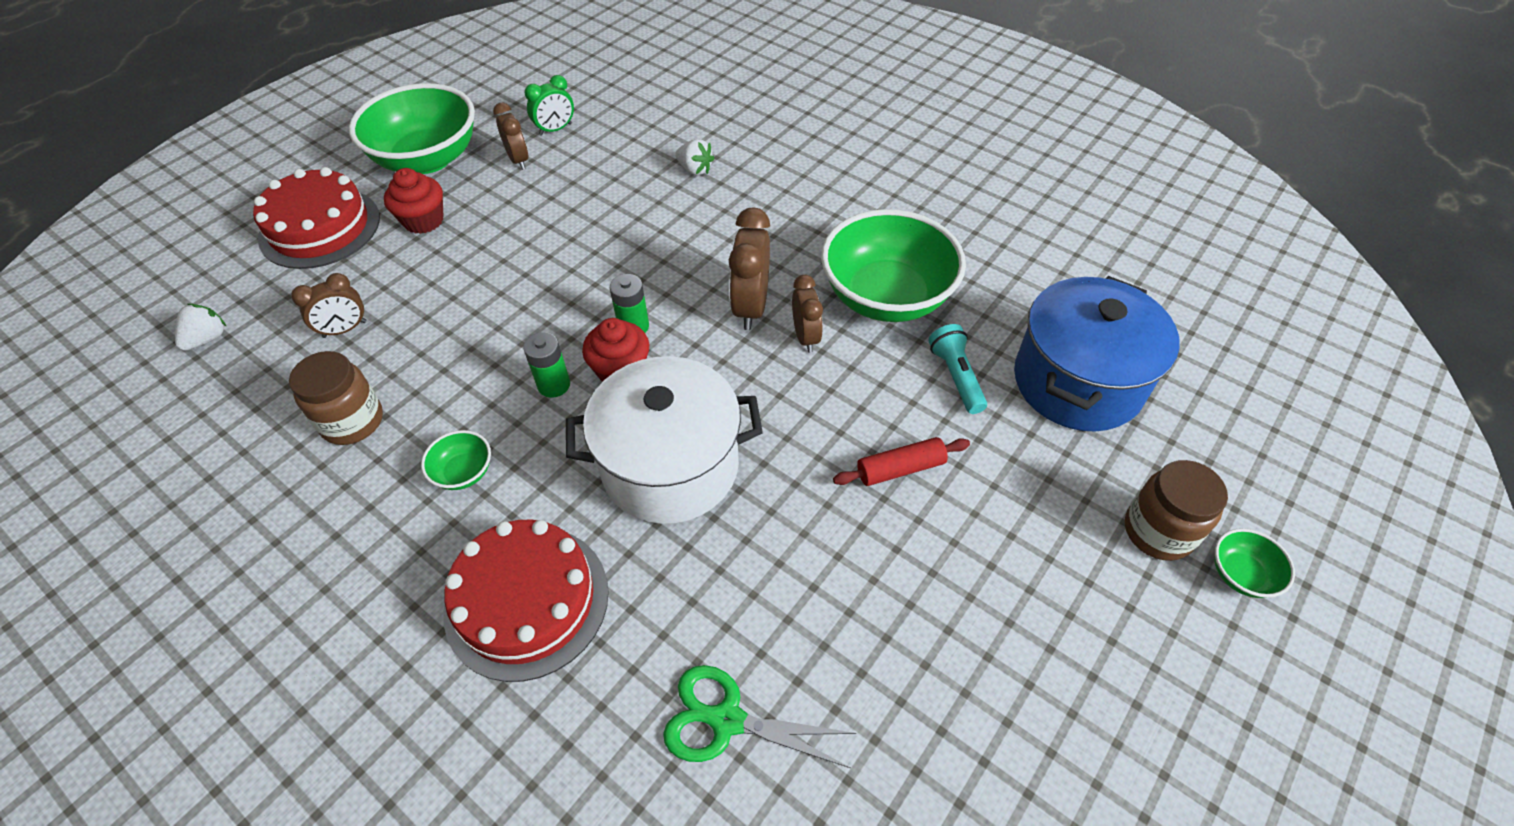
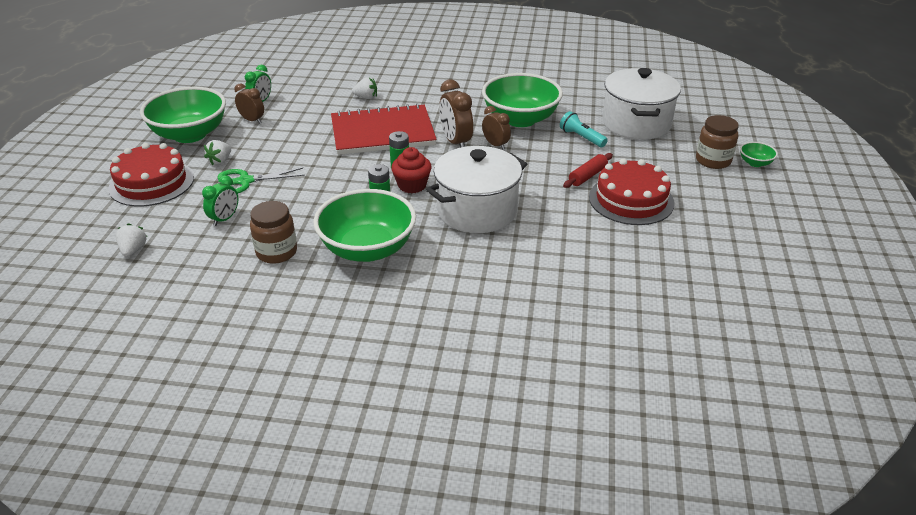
camera: 30 degrees left, 15 degrees down
brown clock [291,273,366,338] -> green clock [202,175,238,226]
red cupcake [384,168,444,234] -> white strawberry [204,140,231,165]
green bowl [421,430,491,490] -> green bowl [313,189,416,262], size x2.38
red cake [444,520,609,682] -> red cake moved to [589,158,675,225]
green scissors [663,665,857,768] -> green scissors moved to [218,168,305,193]
blue pot [1014,276,1180,432] -> white pot [602,68,681,140]
none -> red notebook [331,103,437,155]

